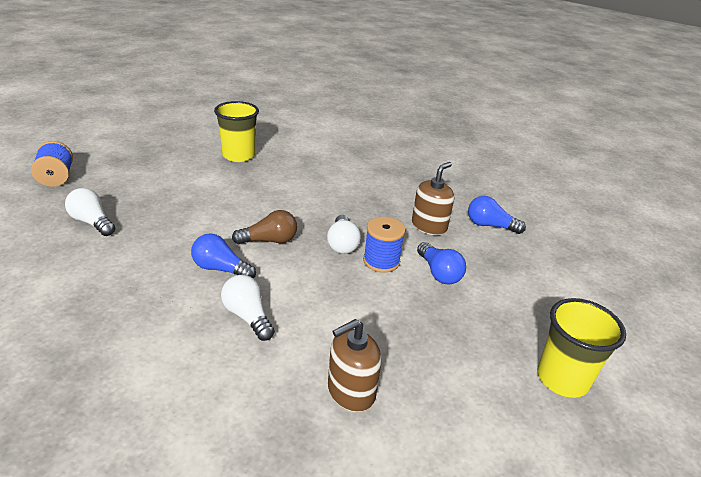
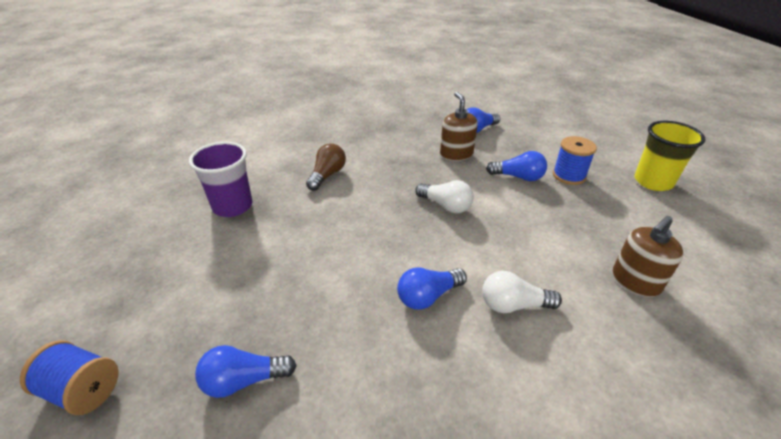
camera: 50 degrees left, 5 degrees up
white light bulb [65,188,115,236] -> blue light bulb [195,345,297,398]
yellow cup [214,101,259,162] -> purple cup [189,142,252,217]
brown light bulb [232,210,297,244] -> brown light bulb moved to [306,143,346,191]
brown soap dispenser [328,319,382,412] -> brown soap dispenser turned 45 degrees clockwise [613,216,683,297]
blue spool [363,217,406,273] -> blue spool moved to [553,136,597,185]

